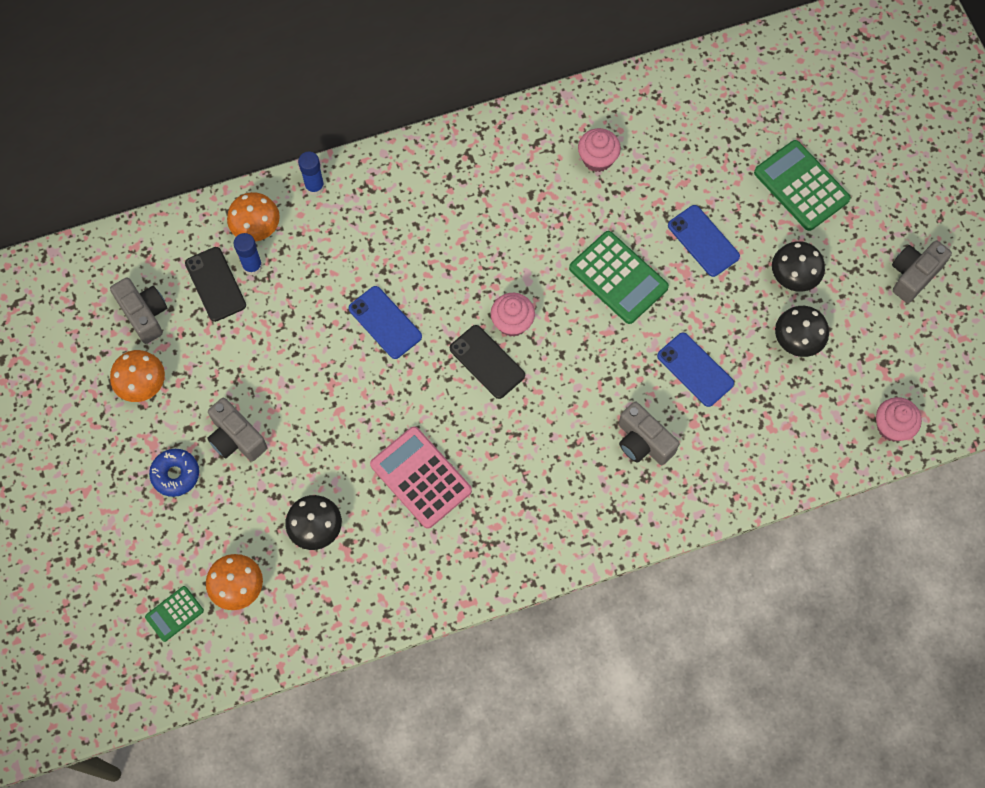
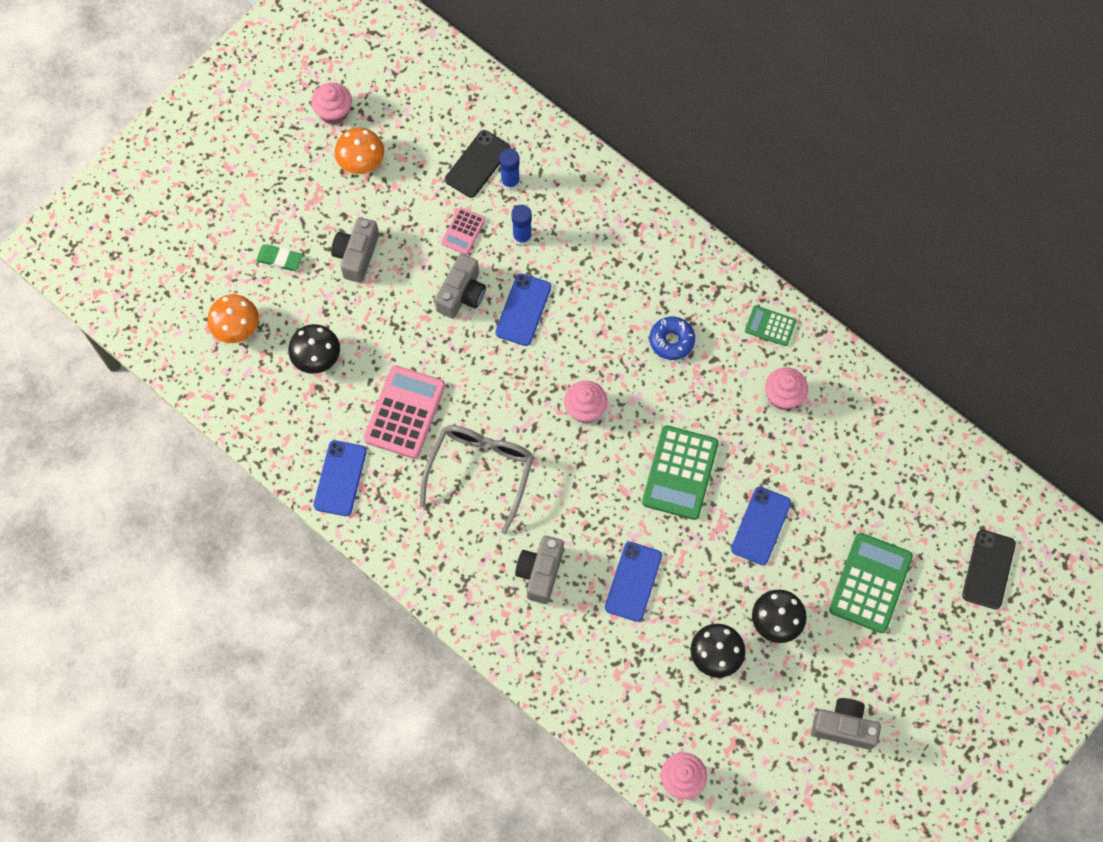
camera: 60 degrees right, 0 degrees up
grey camera [110,277,167,344] -> grey camera moved to [435,254,486,319]
green calculator [145,586,204,642] -> green calculator moved to [745,306,796,346]
blue donut [149,449,199,497] -> blue donut moved to [649,317,695,360]
orange mushroom [227,192,280,242] -> none
blue glue stick [298,152,325,196] -> blue glue stick moved to [511,205,532,246]
black phone [450,325,525,399] -> black phone moved to [962,530,1016,609]
none -> green eraser [256,245,303,271]
none -> pink cupcake [311,83,352,125]
none -> blue phone [313,440,367,516]
none -> grey glasses [420,425,534,534]
none -> pink calculator [441,207,485,255]

